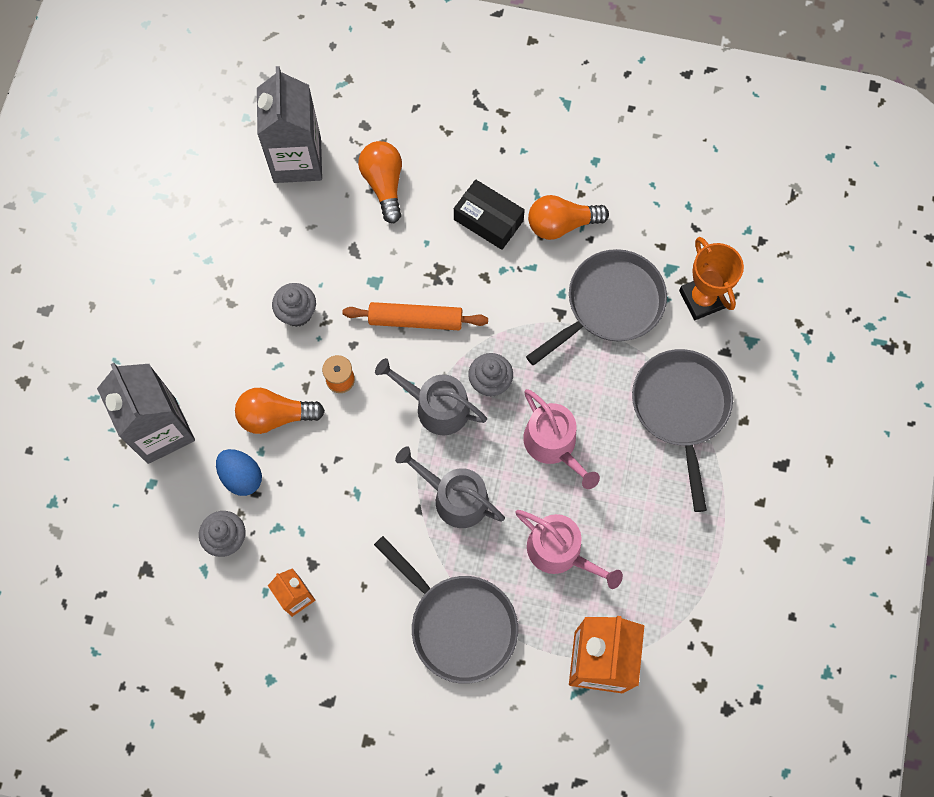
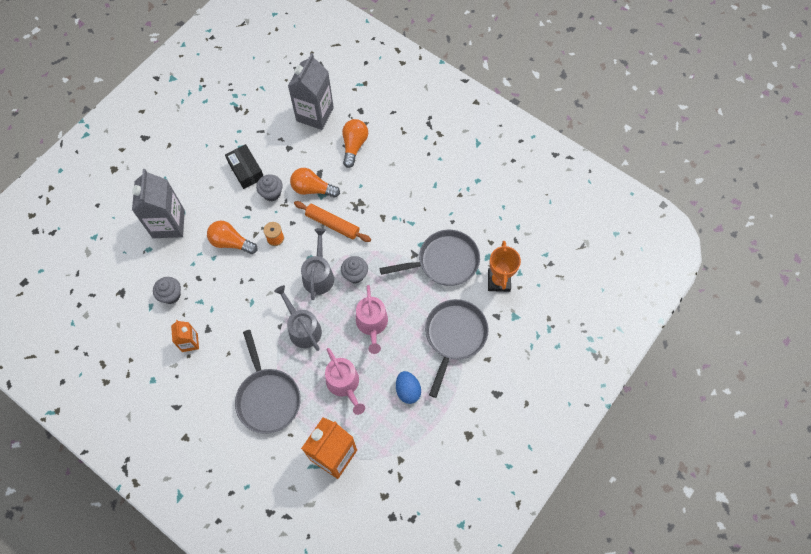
camera: 25 degrees right, 5 degrees down
blue egg [216,449,262,496] -> blue egg moved to [396,371,421,404]
grey watering can [375,358,487,435] -> grey watering can turned 45 degrees clockwise [301,228,334,300]
black box [454,179,525,250] -> black box moved to [225,144,263,189]
orange light bulb [528,195,609,240] -> orange light bulb moved to [290,168,340,198]

